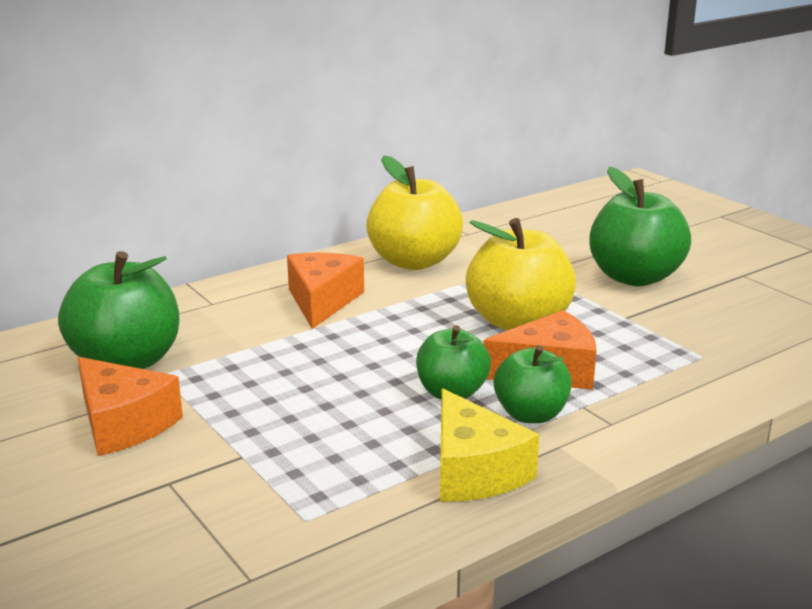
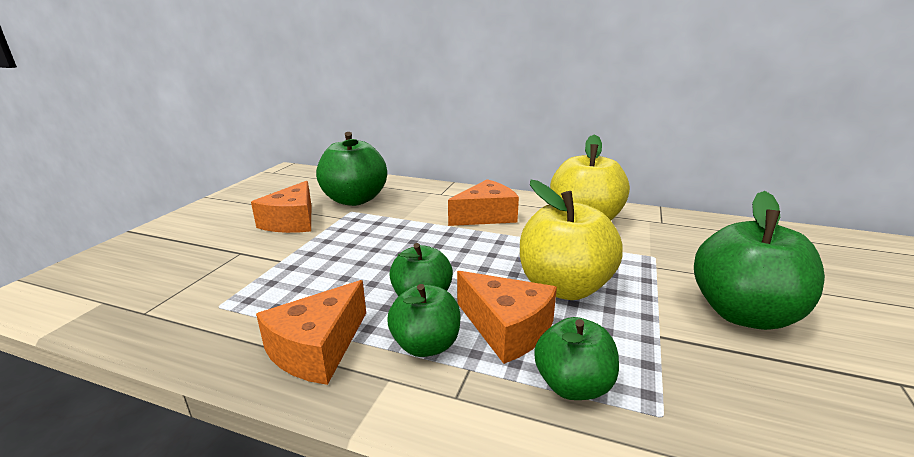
camera: 55 degrees right, 0 degrees up
yellow cheese [440,389,539,502] -> orange cheese [256,280,366,385]
none -> green apple [534,317,619,400]

